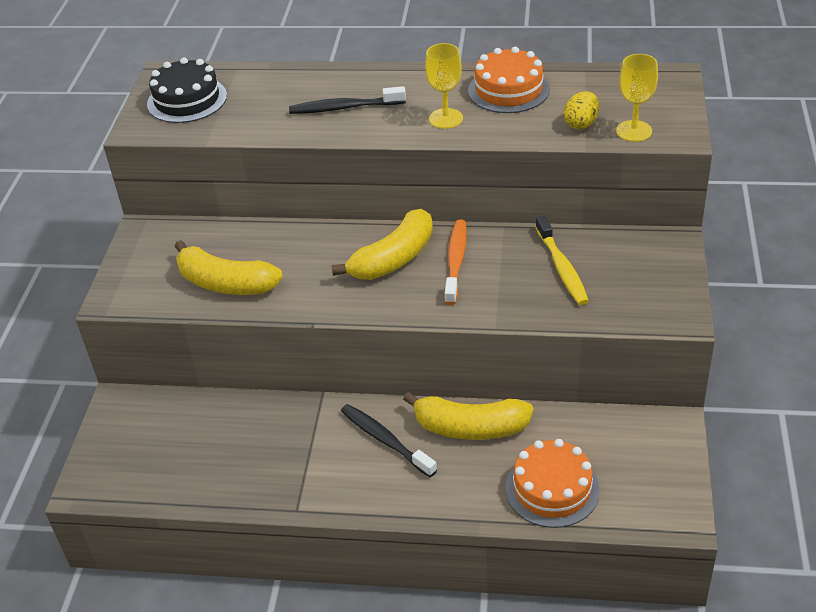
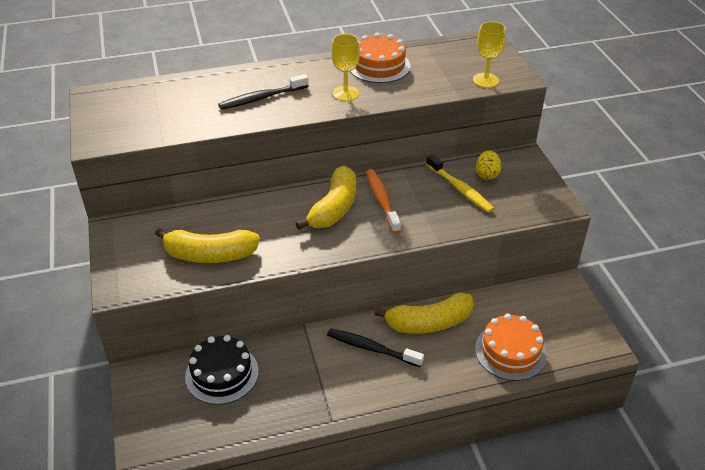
camera: 25 degrees left, 0 degrees up
black cake [147,57,227,123] -> black cake moved to [185,335,259,405]
yellow egg [564,91,599,129] -> yellow egg moved to [476,150,501,180]

